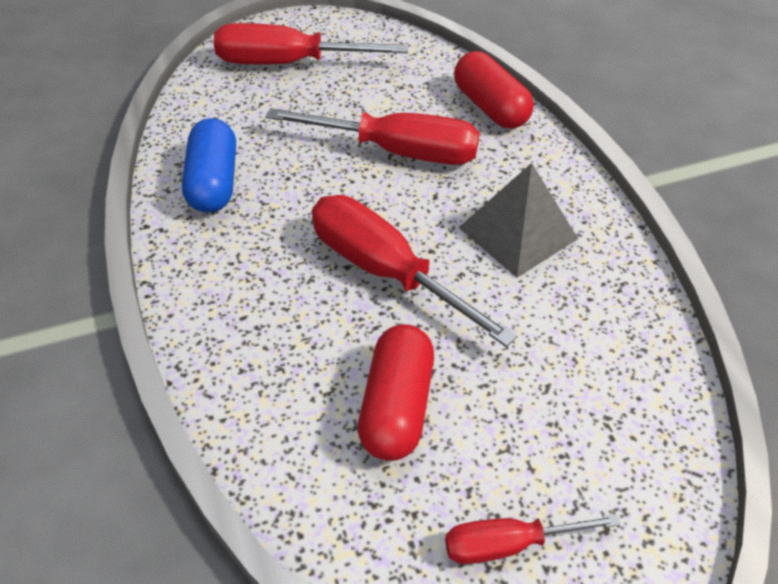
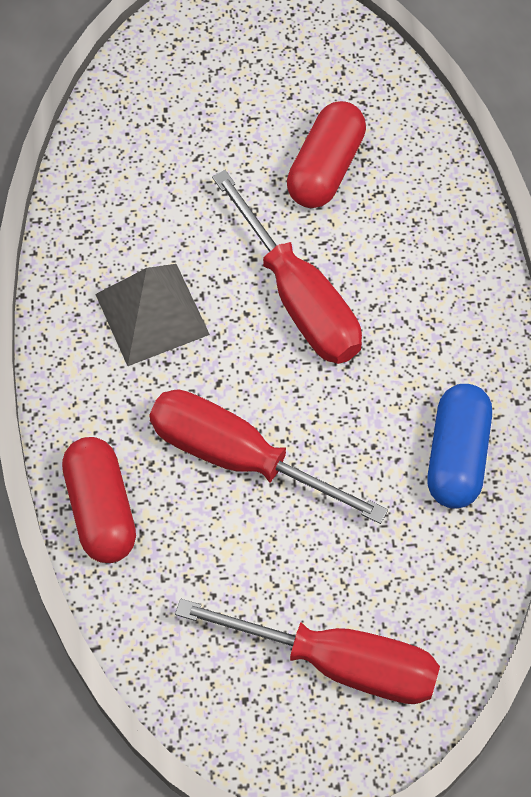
camera: 165 degrees left, 15 degrees up
red screwdriver [445,514,620,564] -> none

